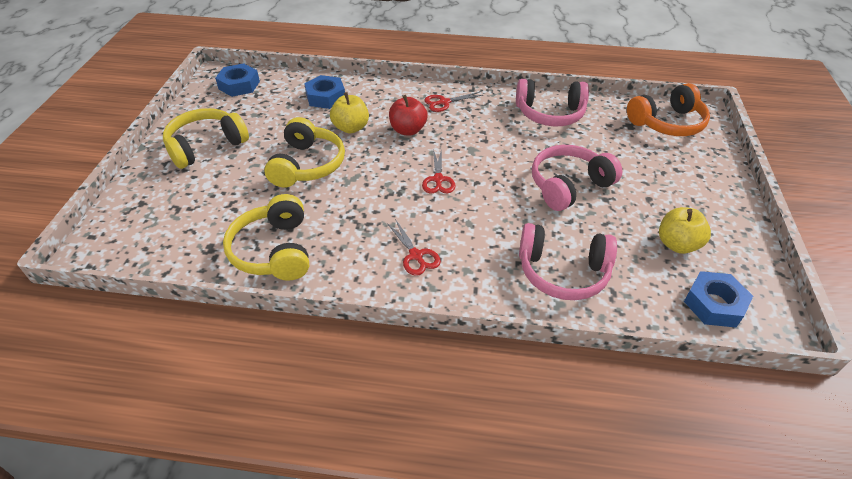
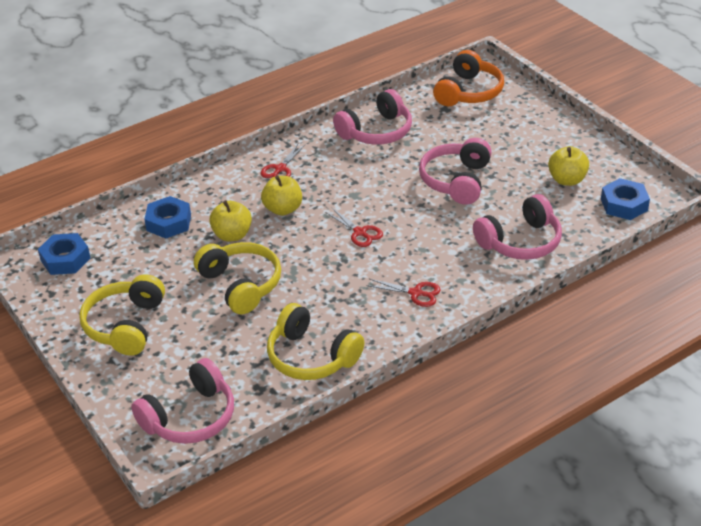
camera: 40 degrees left, 5 degrees down
red apple [389,95,428,136] -> yellow apple [261,175,302,216]
none -> pink headphones [131,358,234,444]

